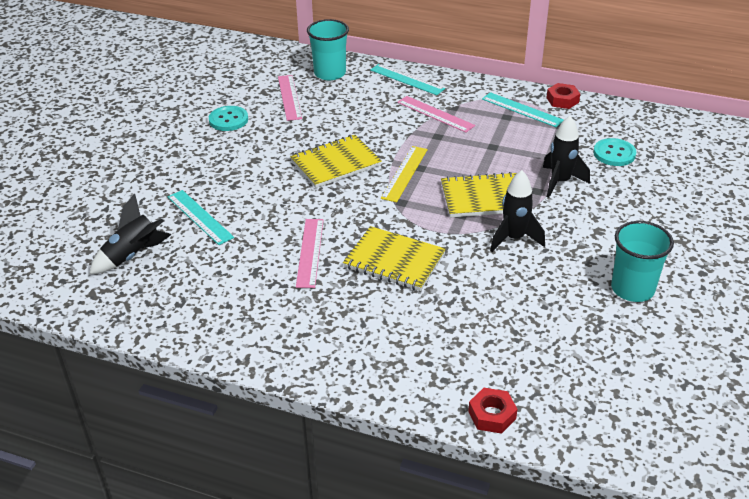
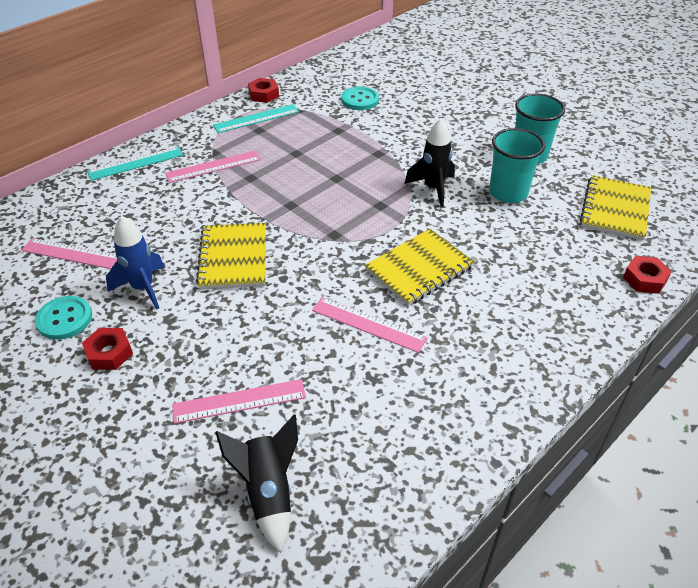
camera: 65 degrees left, 5 degrees up
turquoise ruler [168,190,234,245] -> pink ruler [172,379,306,424]
turquoise cup [307,19,349,80] -> turquoise cup moved to [489,128,545,203]
yellow ruler [381,146,428,202] -> none
yellow notebook [441,172,517,217] -> yellow notebook moved to [580,175,651,240]
black rocket [543,116,590,198] -> none
none -> red nut [82,328,133,370]
none -> blue rocket [106,216,164,310]

